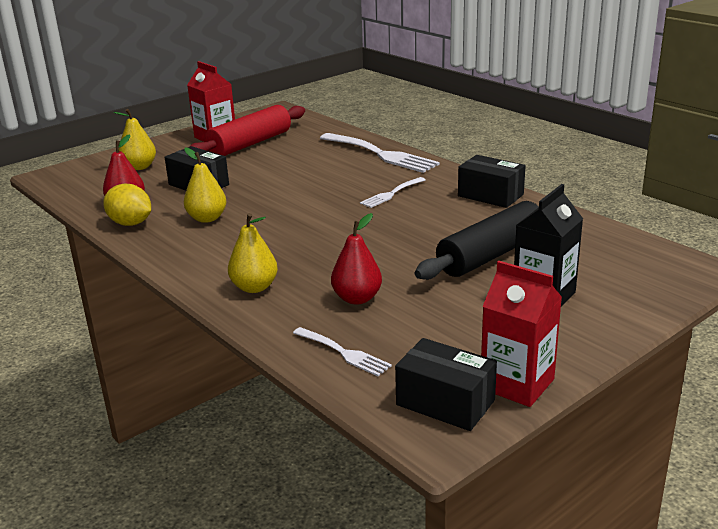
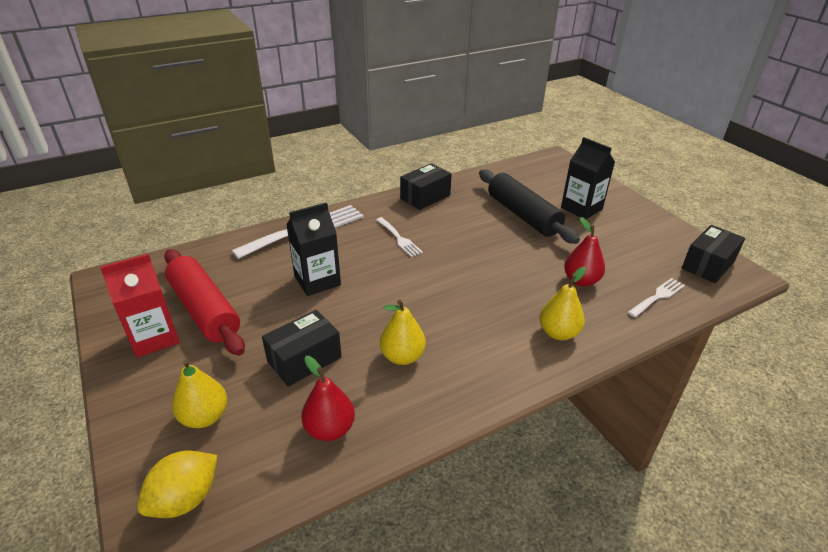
camera: 80 degrees left, 10 degrees up
yellow lemon [103,184,151,226] -> yellow lemon moved to [137,451,217,518]
red carton [481,261,562,407] -> none
none -> black carton [286,202,341,296]

